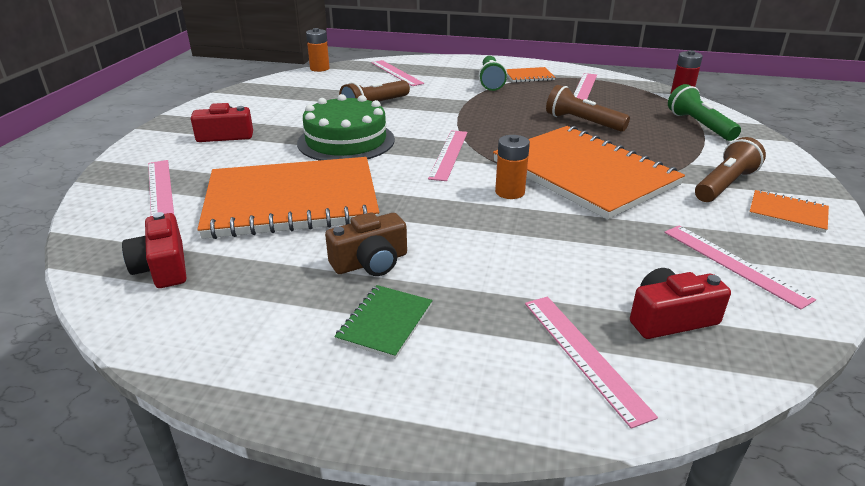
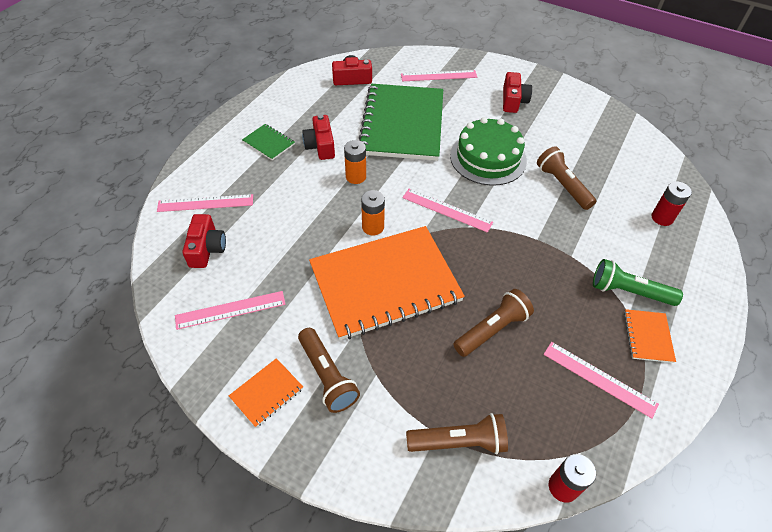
camera: 105 degrees right, 20 degrees up
orange notebook [197,157,379,239] -> green notebook [359,84,443,161]
orange battery [306,28,330,72] -> orange battery moved to [344,140,366,184]
brown camera [325,212,407,276] -> red camera [302,114,335,160]
pink ruler [371,60,424,86] -> red battery [651,181,692,226]
green flashlight [668,84,741,141] -> brown flashlight [406,413,508,454]

